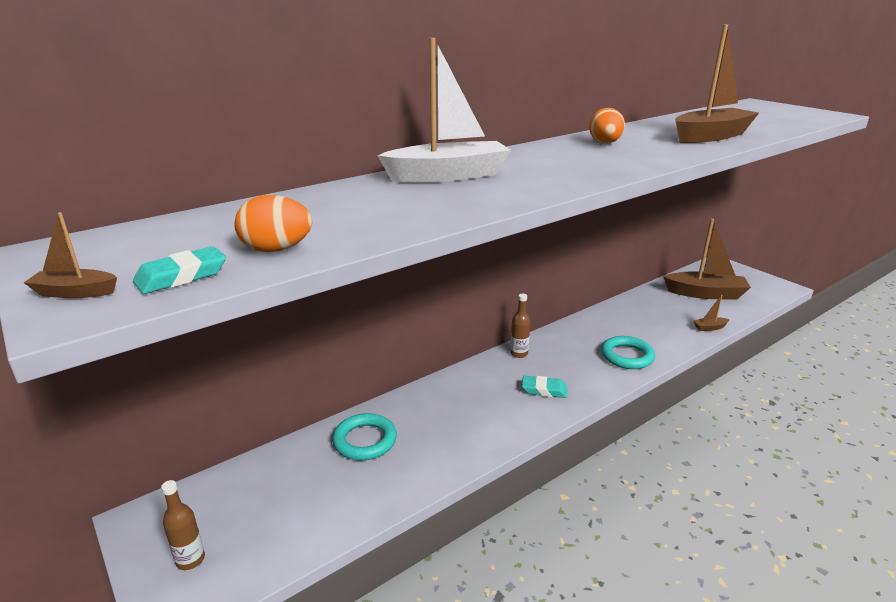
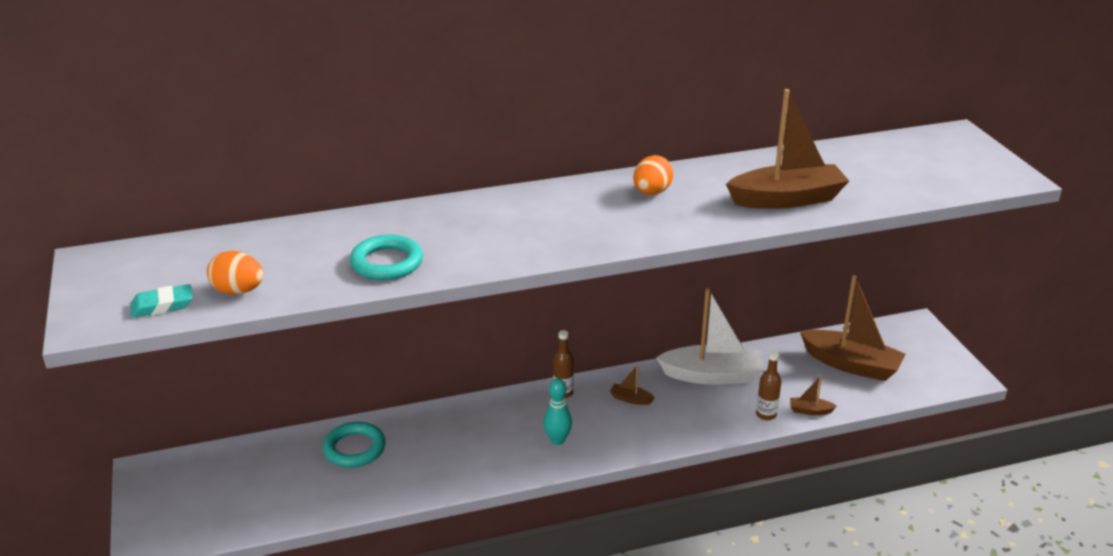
camera: 20 degrees right, 5 degrees up
brown boat [24,212,117,298] -> brown boat moved to [610,365,655,405]
brown bottle [161,480,205,570] -> brown bottle moved to [756,351,781,420]
white boat [377,38,511,183] -> white boat moved to [656,288,764,385]
turquoise eraser [522,376,567,398] -> turquoise bowling pin [543,378,572,445]
turquoise ring [601,336,655,369] -> turquoise ring moved to [350,235,423,280]

